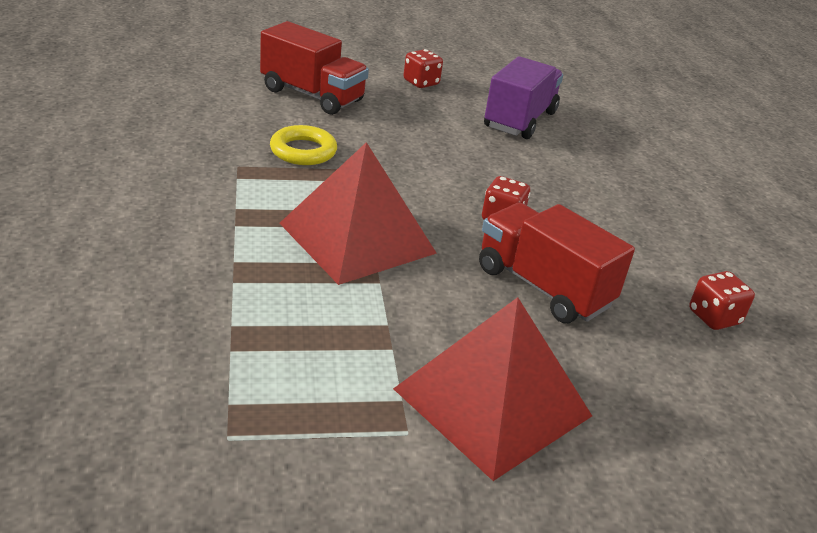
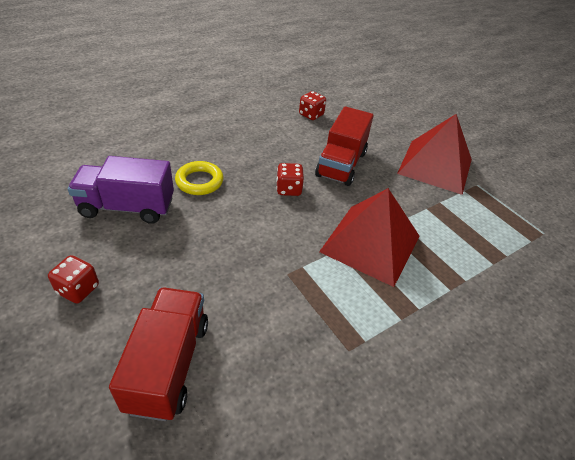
camera: 115 degrees left, 10 degrees up
yellow ring [270,125,337,165] -> yellow ring moved to [175,161,224,195]

